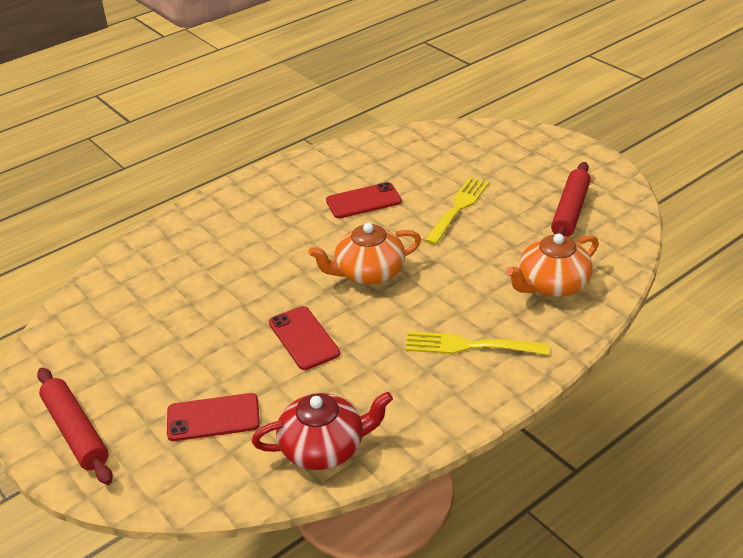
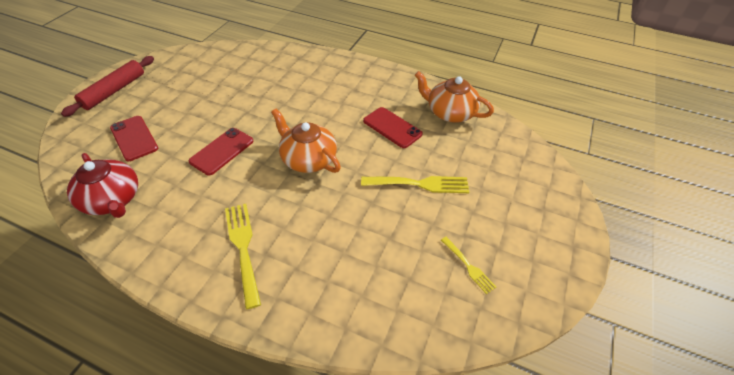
camera: 60 degrees right, 10 degrees up
orange teapot [506,233,599,297] -> orange teapot moved to [415,71,494,123]
red rolling pin [551,162,591,237] -> yellow fork [441,237,496,294]

